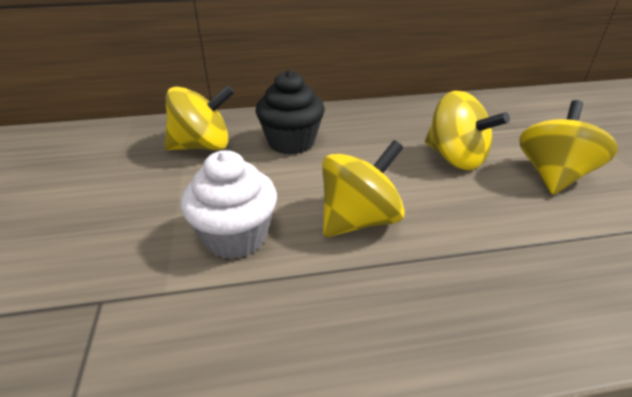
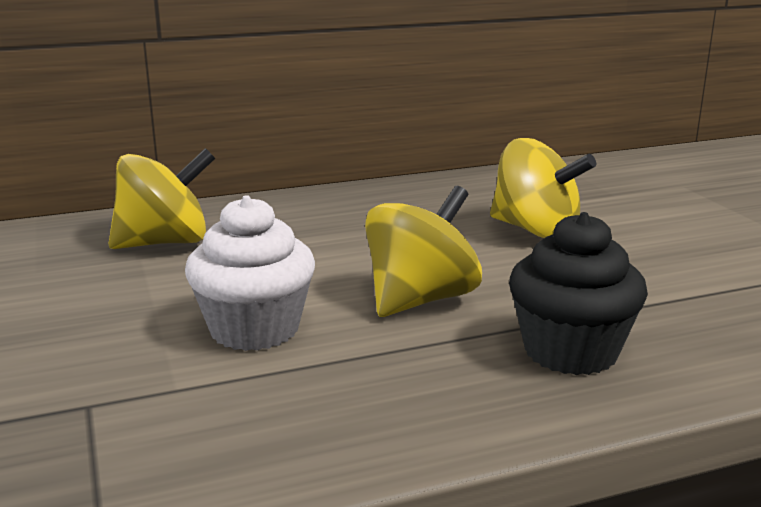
camera: 10 degrees left, 15 degrees down
black cupcake [256,70,325,155] -> black cupcake moved to [509,212,648,375]
yellow spinning top [519,100,618,195] -> none

